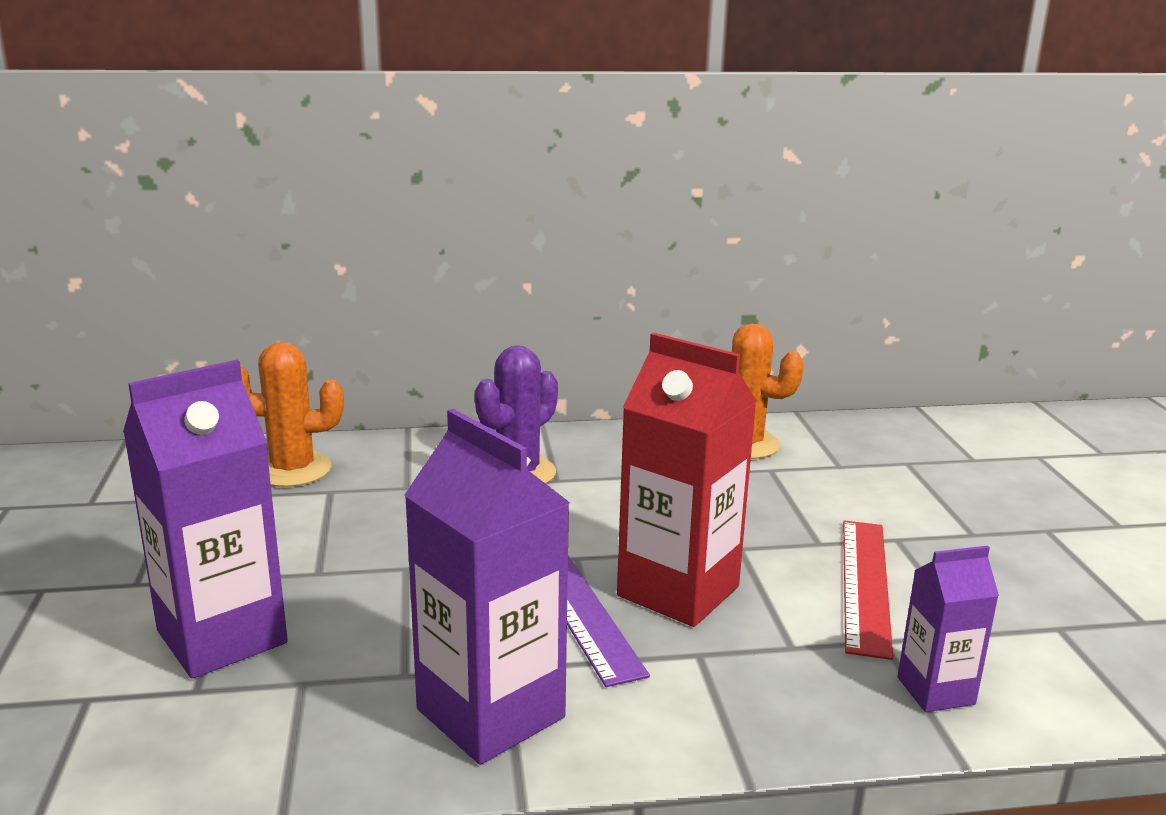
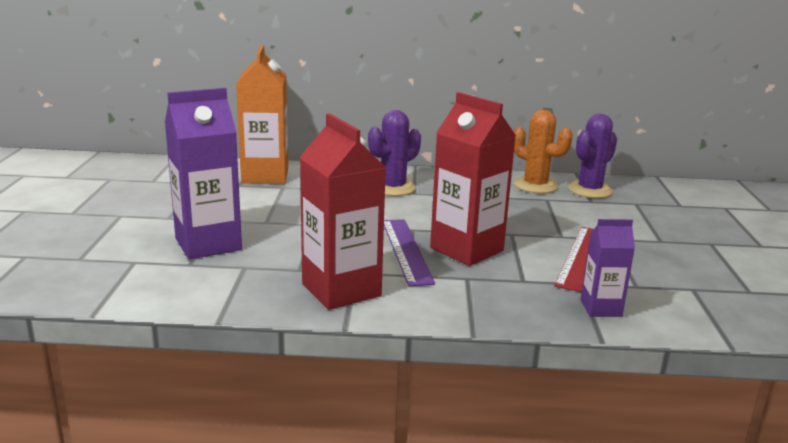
camera: 10 degrees right, 0 degrees up
orange cactus [240,342,344,487] -> orange carton [236,45,288,184]
purple carton [404,409,570,765] -> red carton [299,113,386,310]
none -> purple cactus [568,114,617,198]

